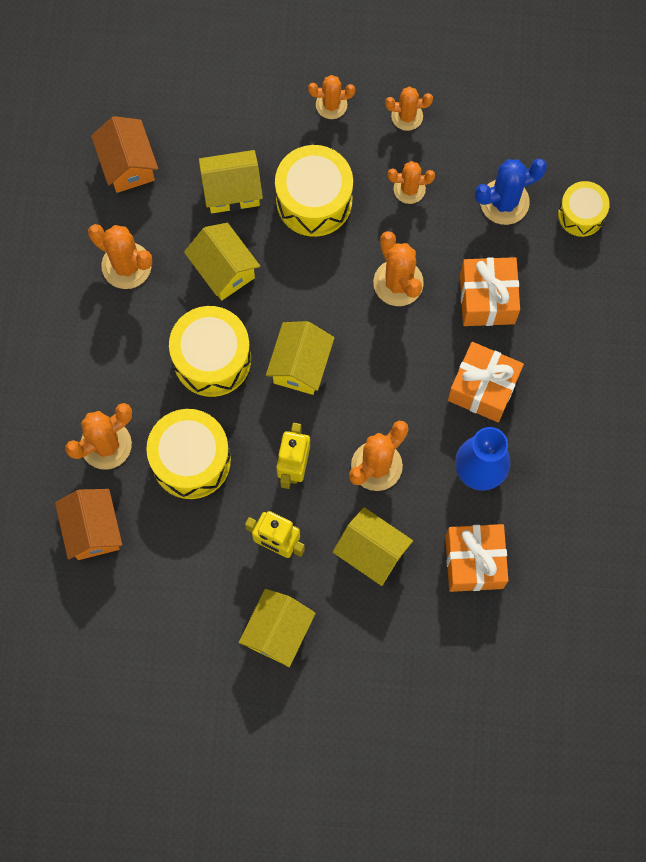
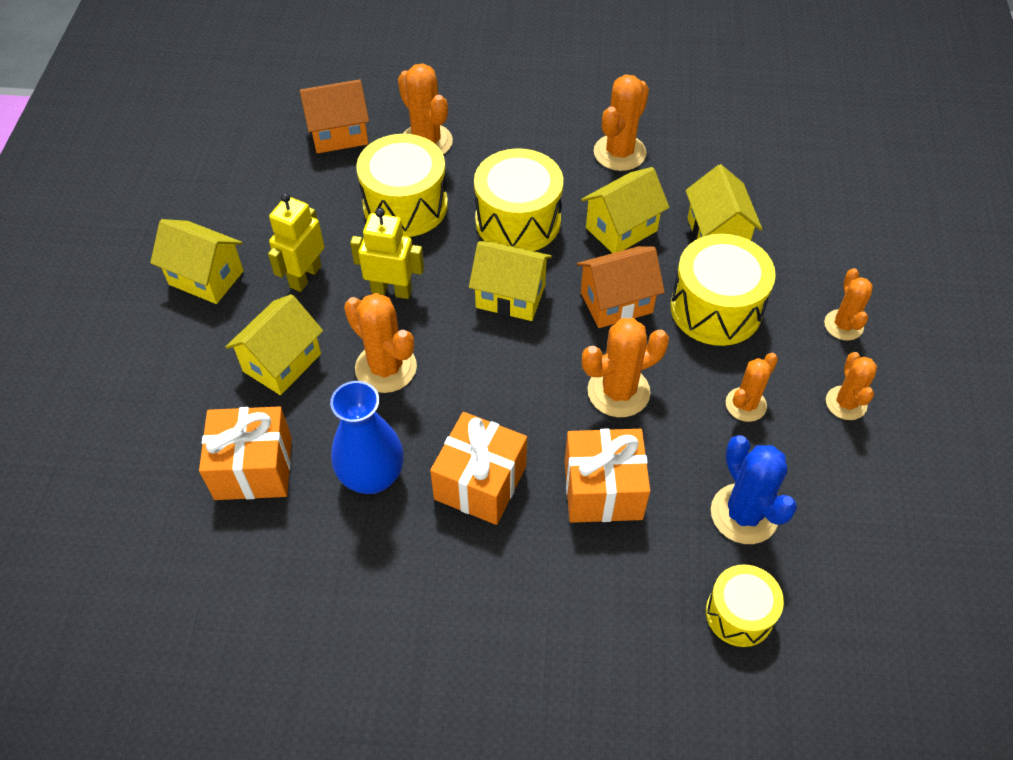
camera: 90 degrees right, 20 degrees down
orange house [91,116,158,193] -> orange house moved to [577,246,665,328]
orange cactus [388,161,435,204] -> orange cactus turned 45 degrees clockwise [726,353,778,422]

